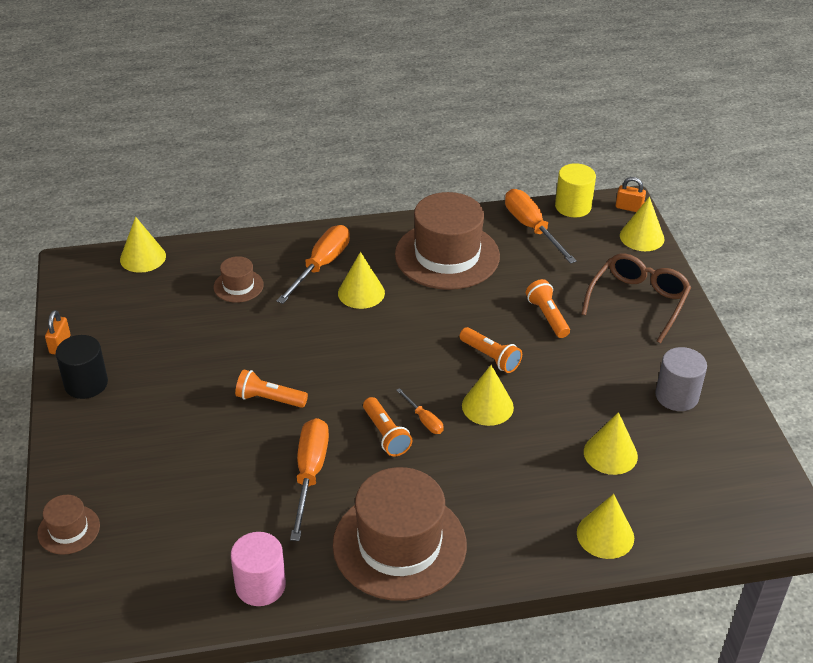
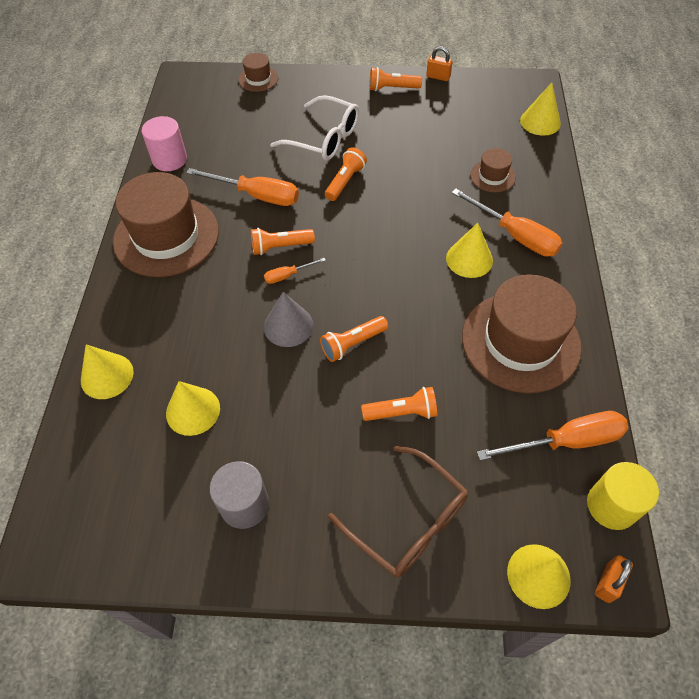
camera: 105 degrees right, 15 degrees up
black cylinder [56,335,108,399] -> orange flashlight [369,67,422,91]
yellow cone [462,365,514,426] -> grey cone [264,292,313,347]
none -> white glasses [270,95,359,161]

